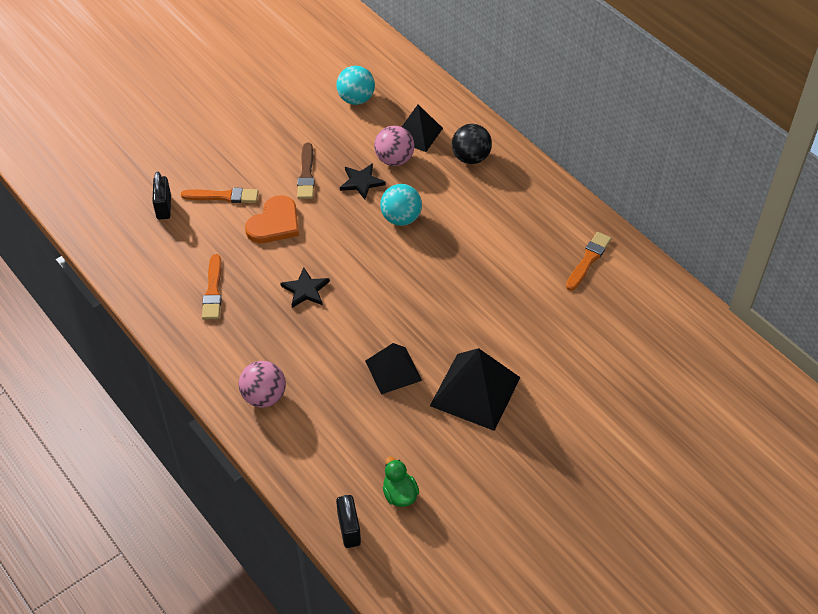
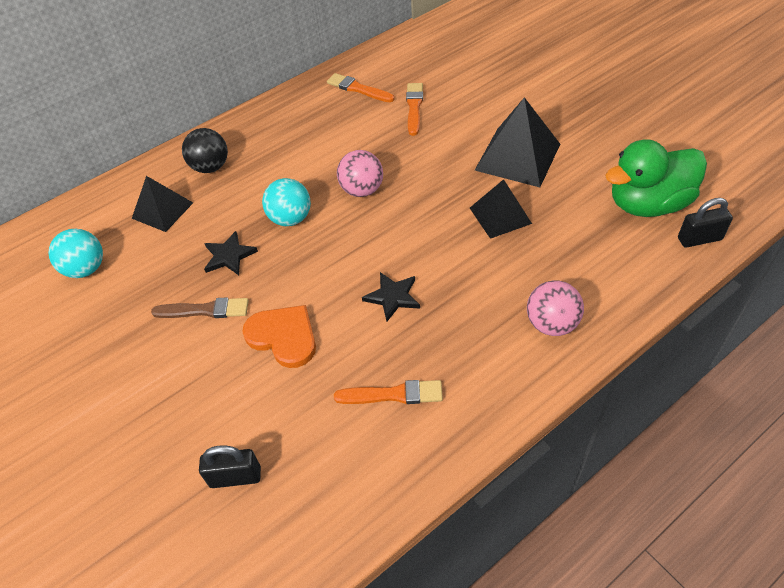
camera: 85 degrees left, 0 degrees up
orange brush [181,188,259,203] -> orange brush moved to [406,83,423,136]
pink ball [374,126,414,166] -> pink ball moved to [337,150,383,197]
green duck [383,457,419,507] -> green duck [605,139,707,217], size x2.10

